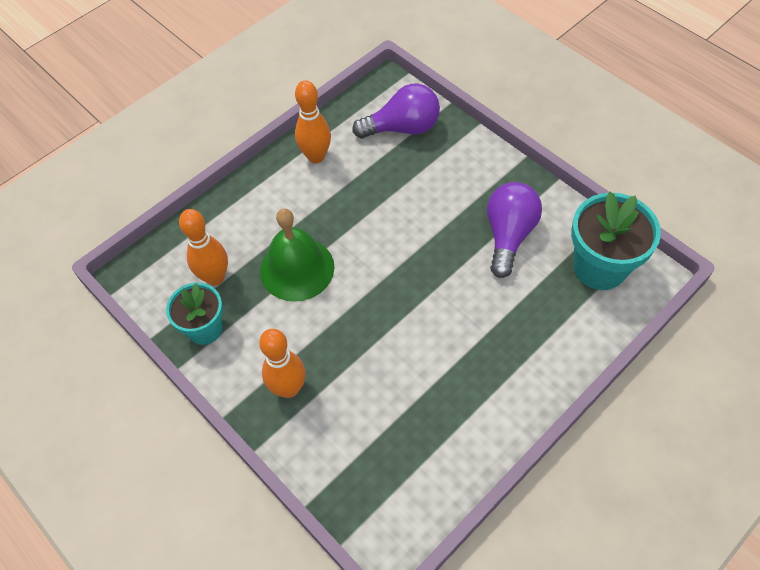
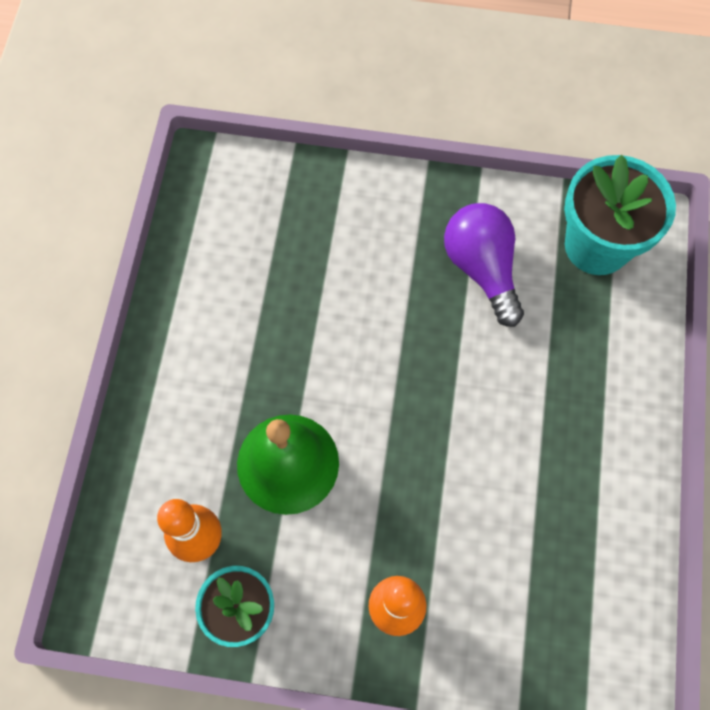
camera: 40 degrees left, 10 degrees up
orange bowling pin [295,80,331,163] -> none
purple light bulb [352,84,440,138] -> none

